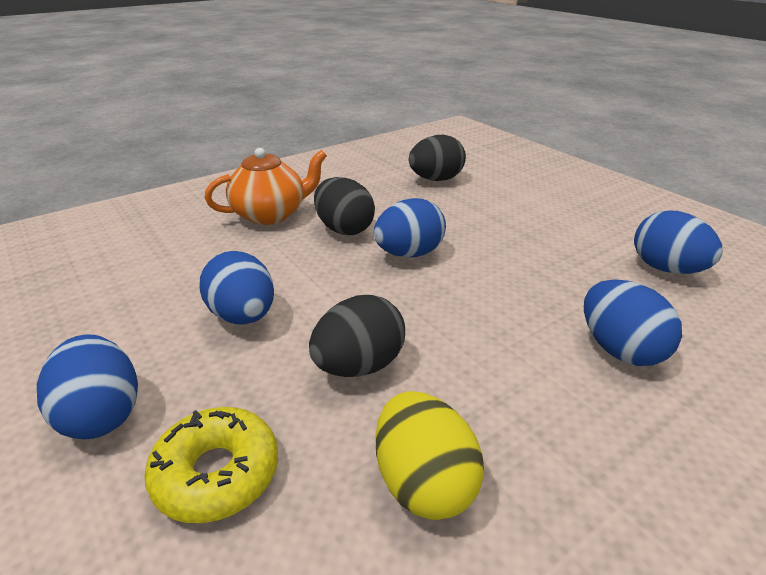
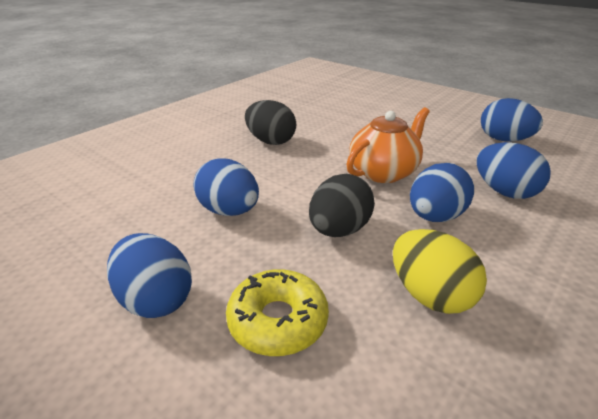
camera: 15 degrees left, 0 degrees up
orange teapot [205,148,327,225] -> orange teapot moved to [346,107,430,183]
blue egg [374,198,446,257] -> blue egg moved to [410,163,474,222]
black egg [409,135,466,181] -> none

